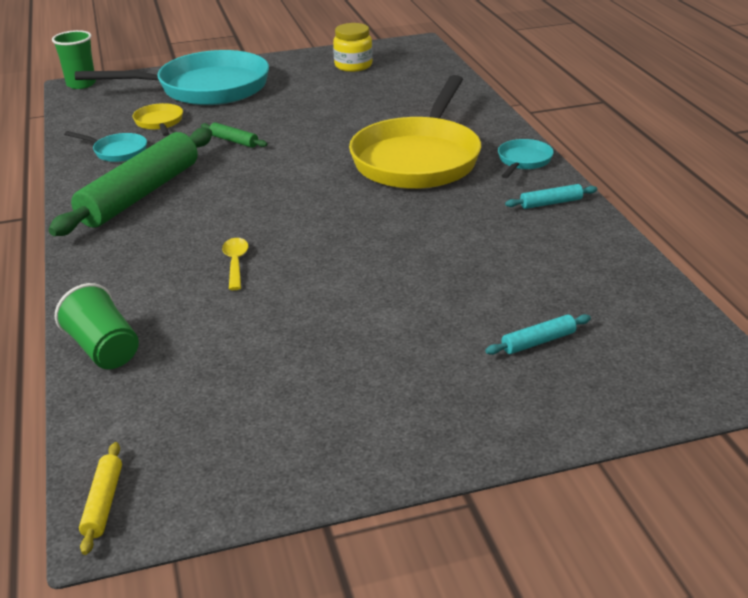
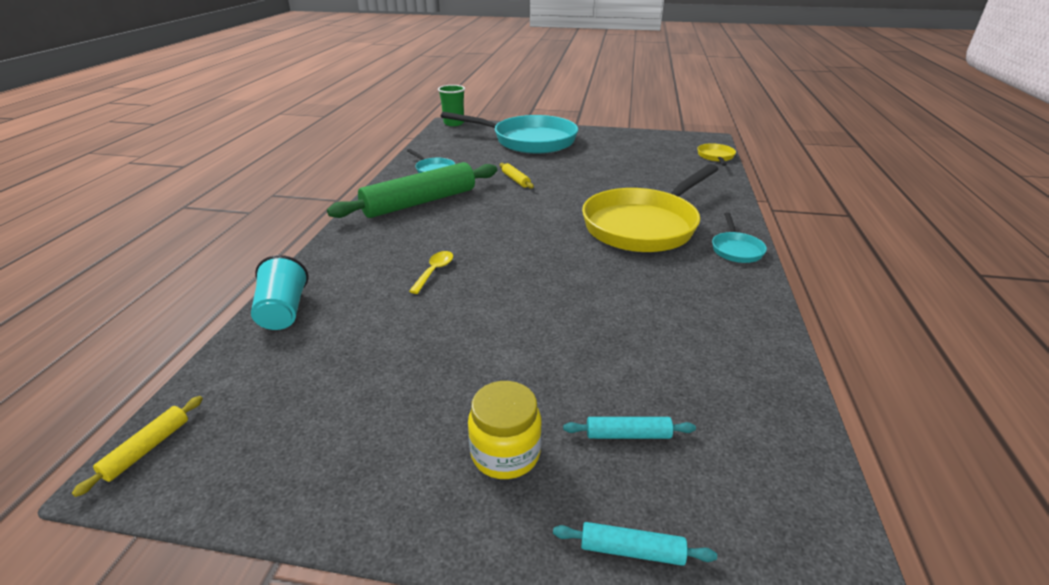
camera: 25 degrees right, 0 degrees up
green cup [55,283,139,369] -> turquoise cup [251,255,309,330]
yellow pan [132,103,183,136] -> yellow pan moved to [697,143,736,166]
green rolling pin [201,123,267,148] -> yellow rolling pin [500,163,534,189]
yellow jar [333,23,373,72] -> yellow jar moved to [468,381,542,479]
turquoise pan [498,139,554,178] -> turquoise pan turned 135 degrees clockwise [712,212,767,263]
turquoise rolling pin [505,184,597,209] -> turquoise rolling pin moved to [553,522,717,566]

